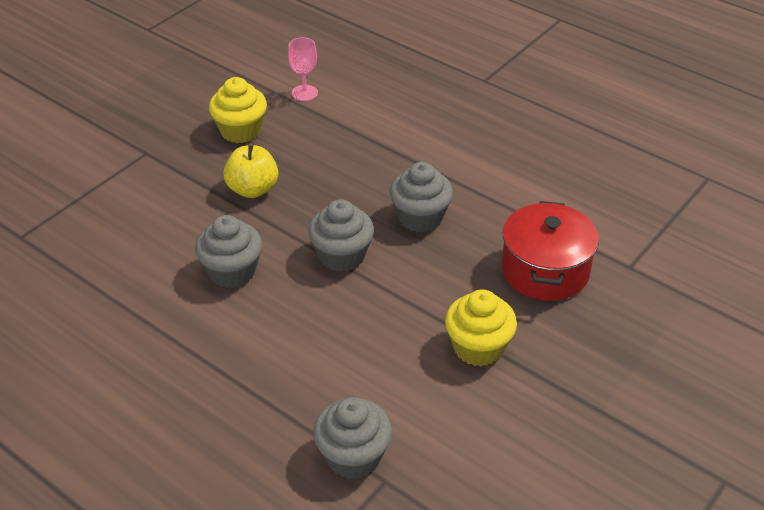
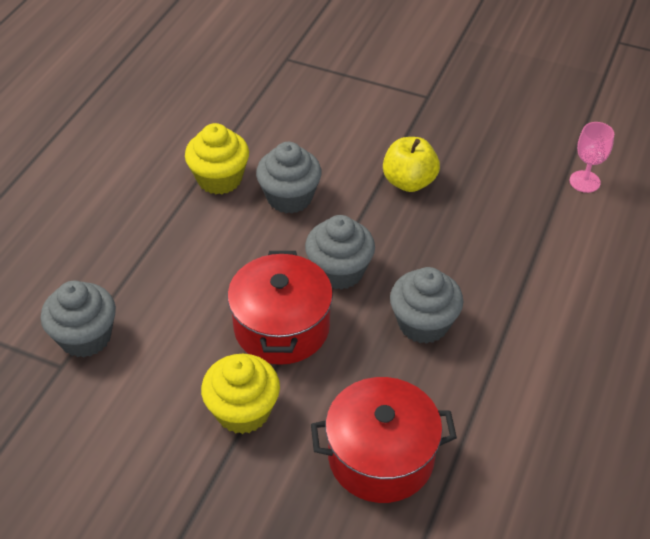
camera: 75 degrees right, 5 degrees up
yellow cupcake [209,77,267,143] -> yellow cupcake moved to [185,123,249,194]
none -> red pot [227,251,333,365]

